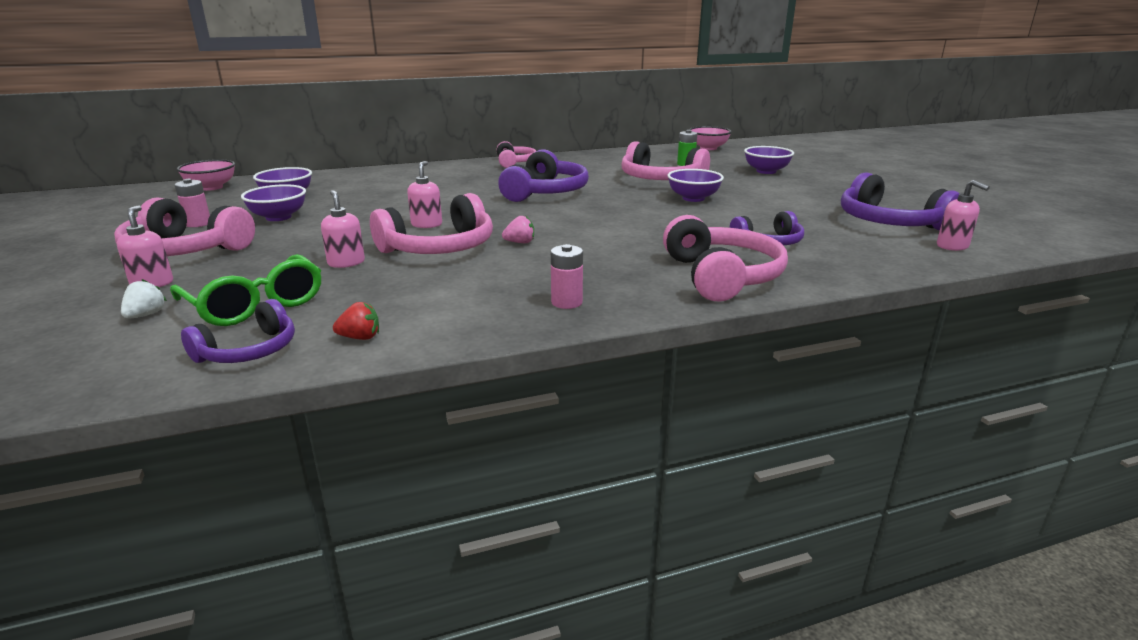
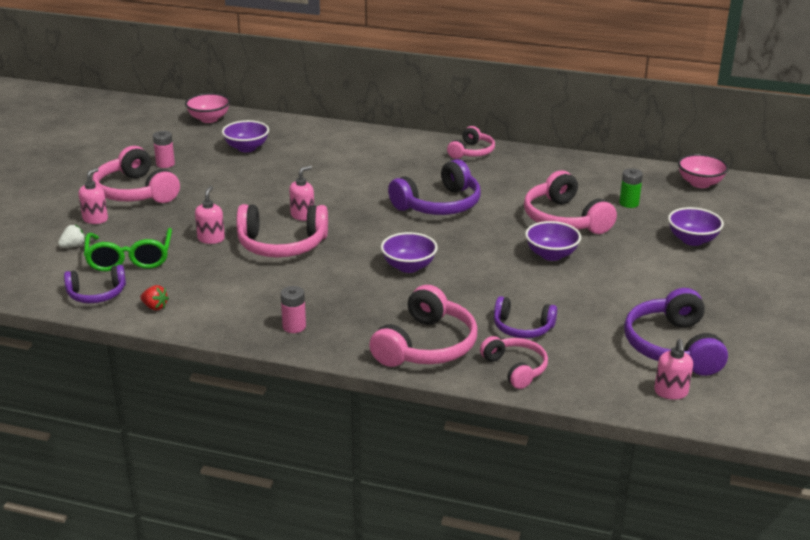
camera: 35 degrees right, 5 degrees up
purple bowl [241,184,306,221] -> purple bowl moved to [381,232,438,273]
pink strawberry [502,215,534,243] -> none
none -> pink headphones [480,336,548,389]

